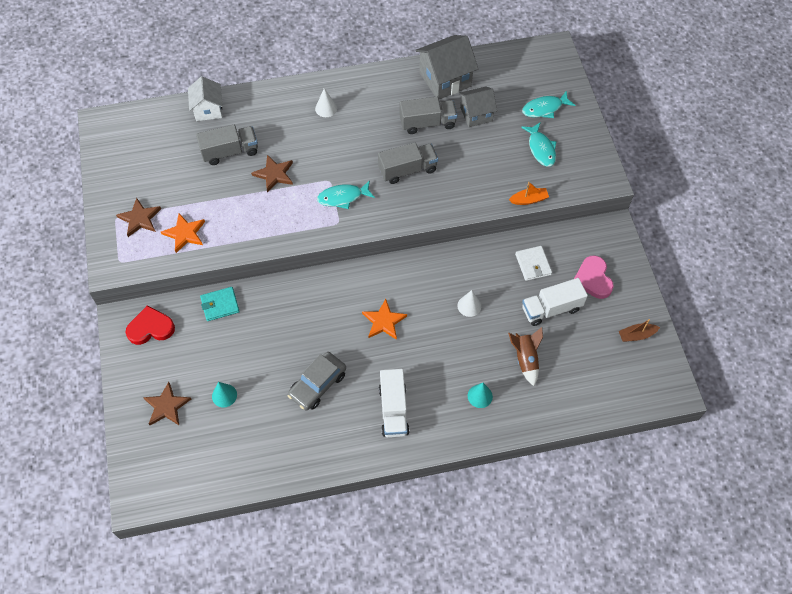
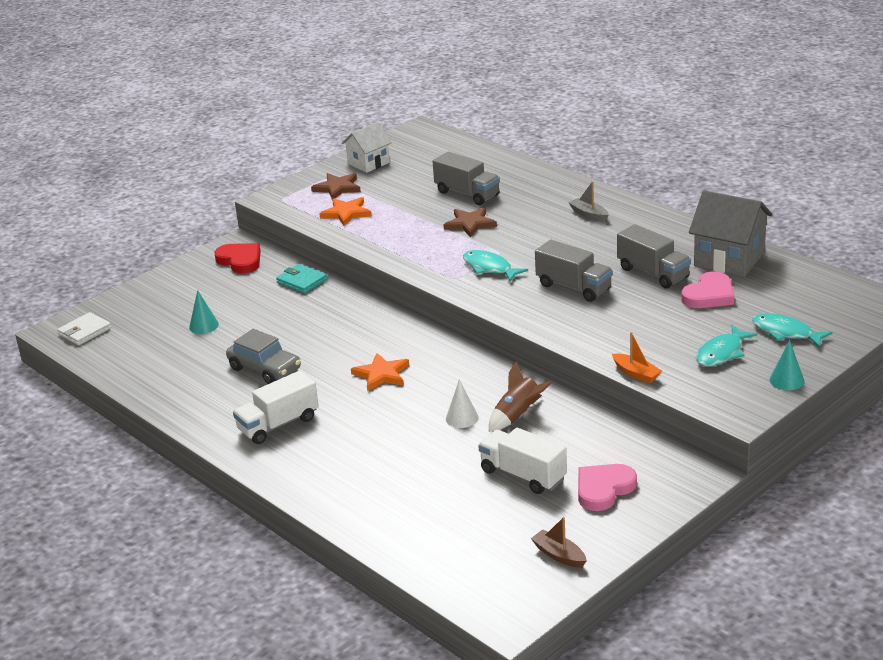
camera: 60 degrees right, 30 degrees down
brown star [143,382,191,425] -> none
white house [188,77,223,121] -> white house moved to [342,122,392,173]
grey car [288,352,346,410] -> grey car turned 150 degrees counterclockwise [226,329,301,384]
white cone [315,88,337,117] -> grey boat [568,181,609,222]
grey house [459,87,497,127] -> pink heart [681,271,734,308]
turquoise cone [468,383,493,408] -> turquoise cone moved to [770,340,804,390]
brown rocket [508,327,543,386] -> brown rocket moved to [489,361,552,432]
white wallet [515,246,552,281] -> white wallet moved to [57,312,111,346]

